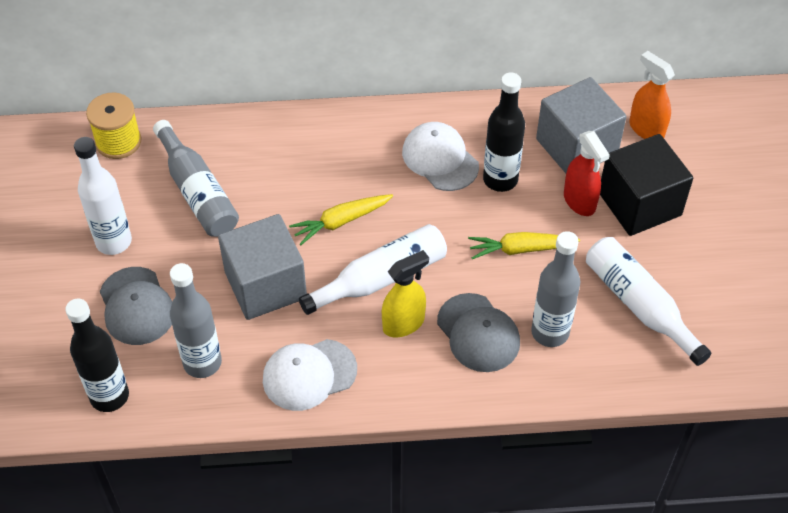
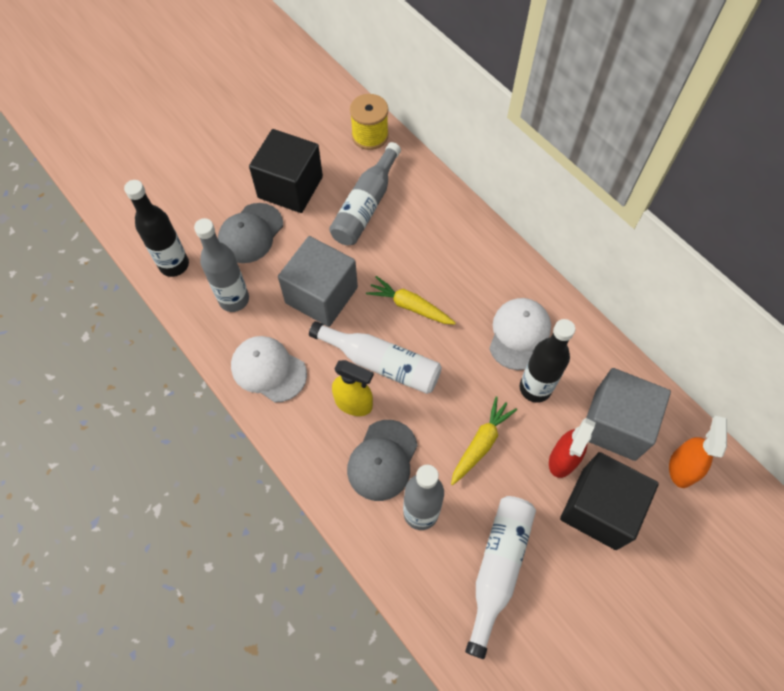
camera: 55 degrees right, 10 degrees up
white bottle [74,137,132,255] -> black cube [249,129,323,213]
yellow carrot [468,232,580,259] -> yellow carrot turned 75 degrees clockwise [451,396,517,485]

